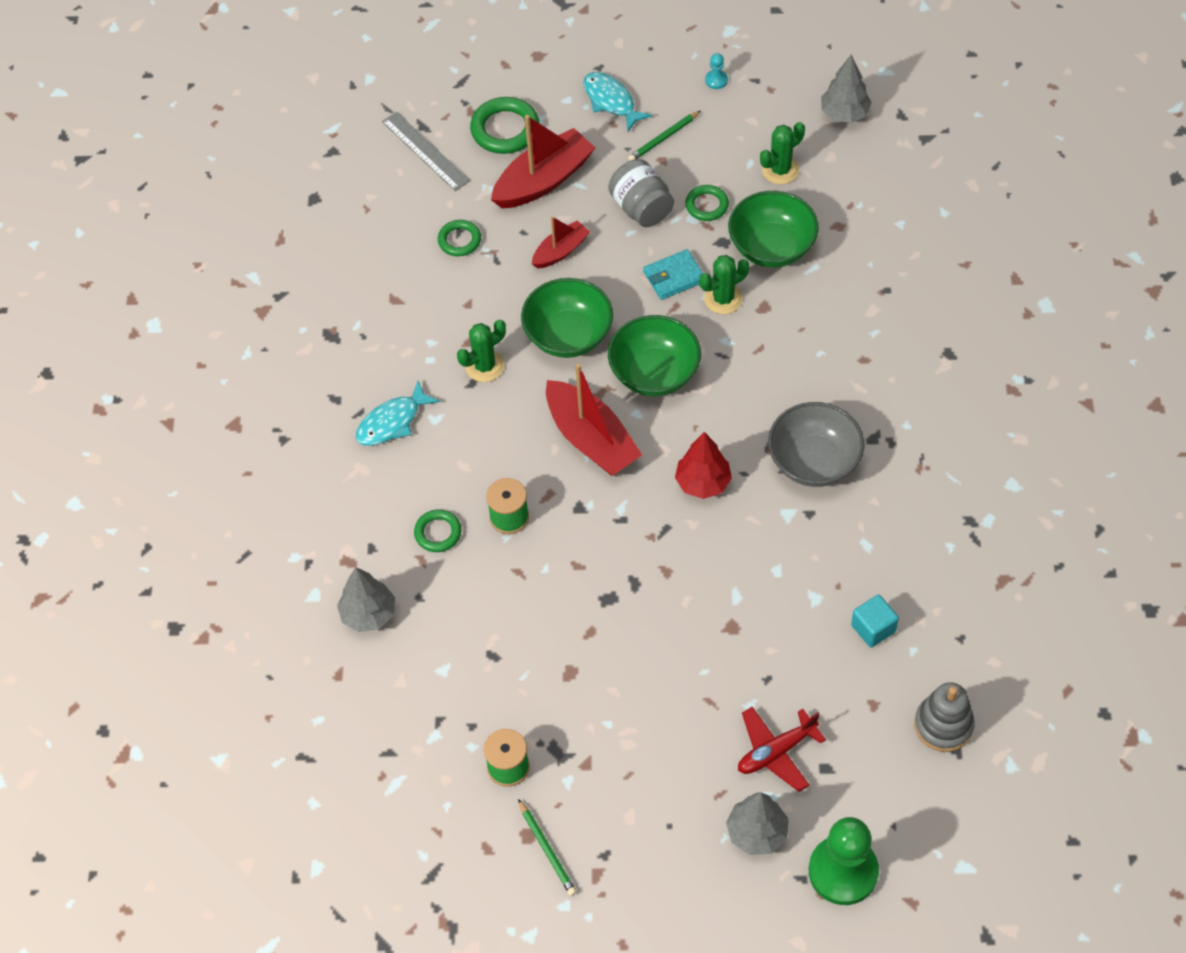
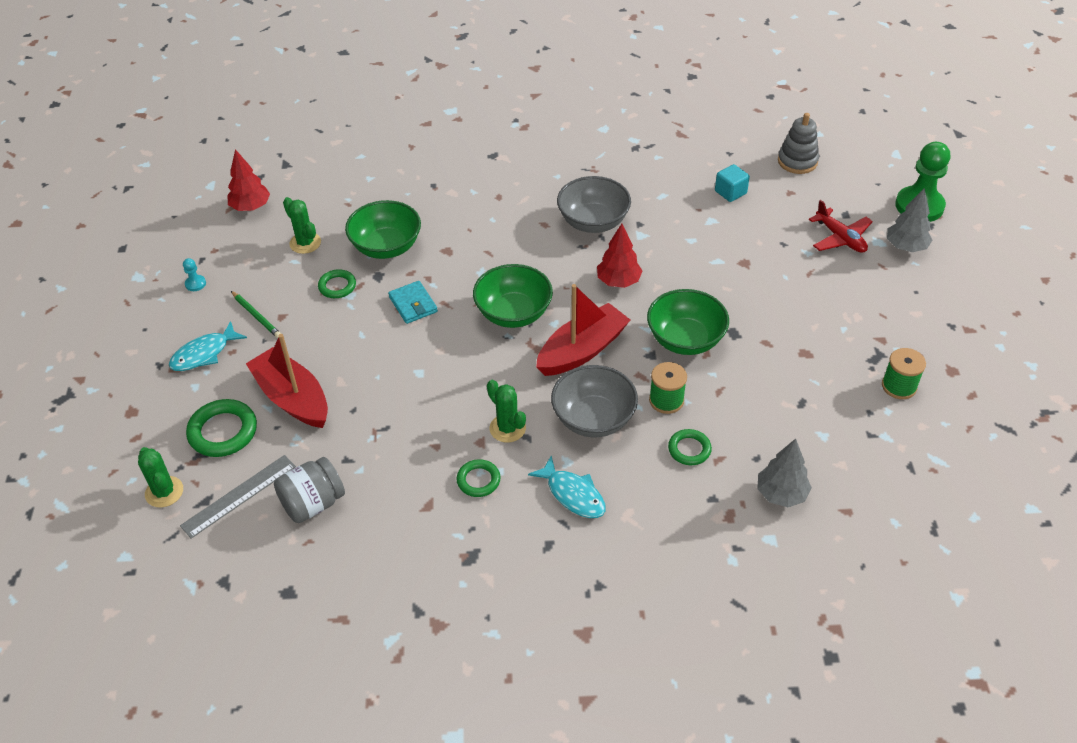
camera: 95 degrees left, 10 degrees down
green ring [438,220,481,256] -> green ring moved to [456,459,501,497]
green pencil [518,799,577,896] -> none
green bowl [521,278,613,358] -> green bowl moved to [647,289,729,355]
red boat [532,216,590,268] -> none
grey jar [608,159,674,227] -> grey jar moved to [274,457,345,523]
green cactus [699,255,749,314] -> green cactus moved to [138,447,183,508]
grey tree [821,55,872,123] -> red tree [227,149,270,211]
none -> grey bowl [551,365,638,437]

